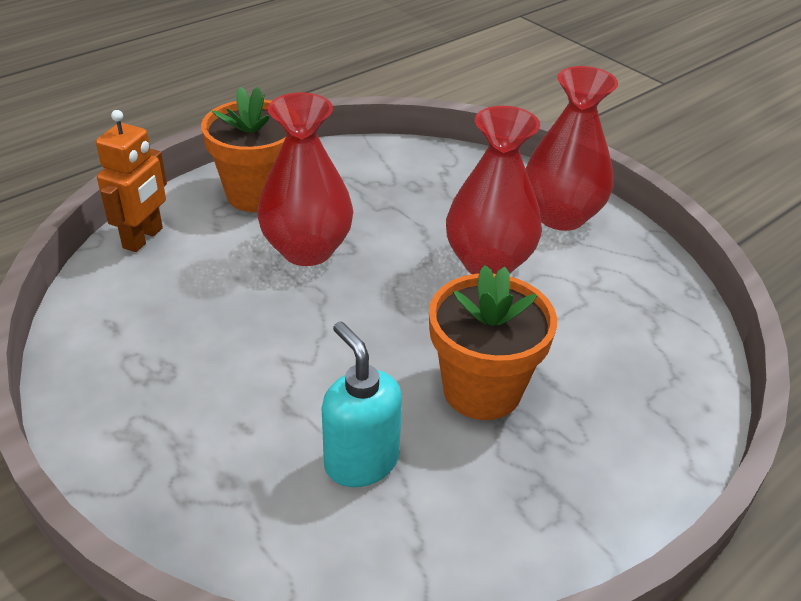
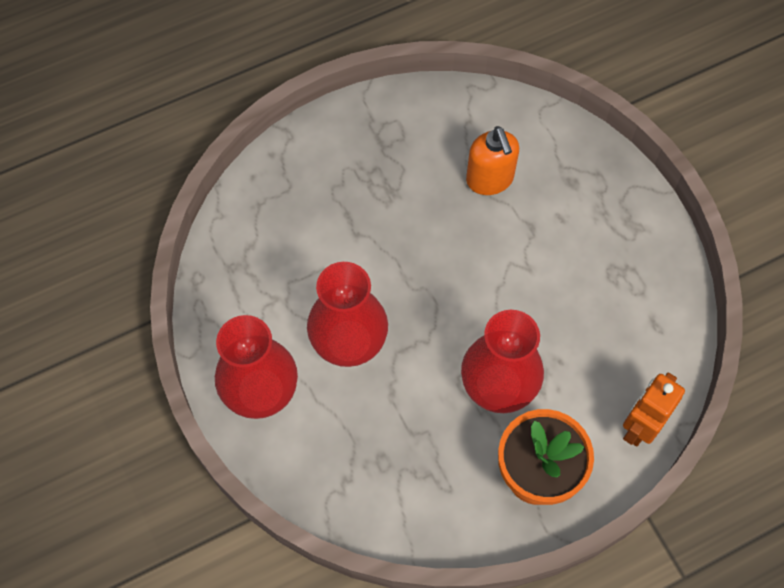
camera: 165 degrees left, 25 degrees up
turquoise soap dispenser [322,321,402,487] -> orange soap dispenser [466,126,519,195]
orange flower pot [429,265,557,420] -> none

